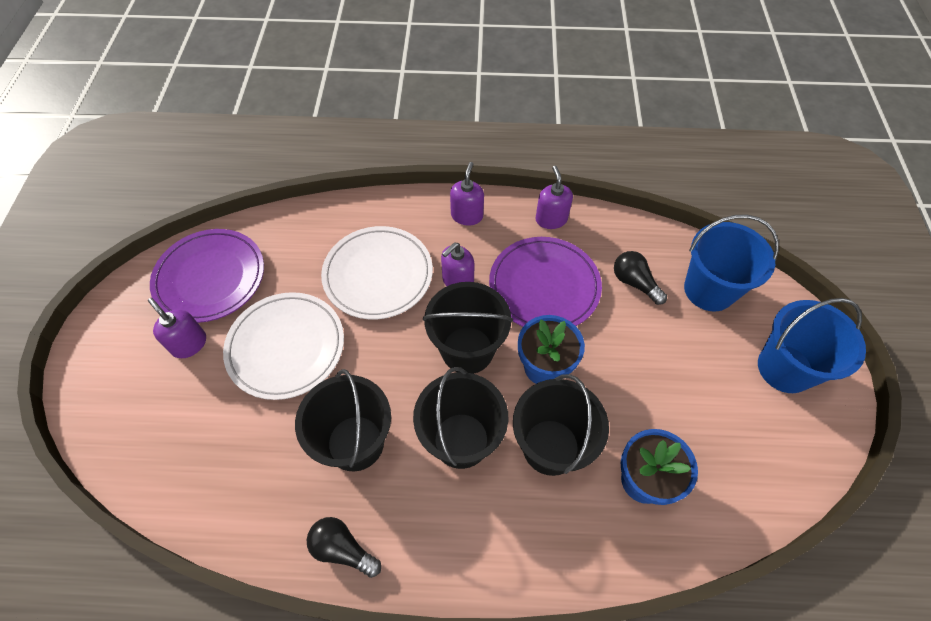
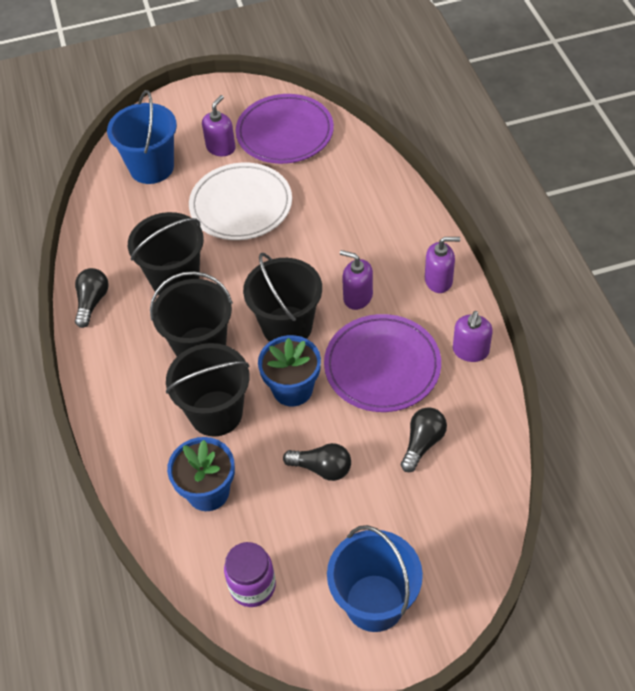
camera: 75 degrees right, 5 degrees down
white plate [321,226,433,319] -> none
purple soap dispenser [536,166,573,229] -> purple soap dispenser turned 135 degrees clockwise [453,311,493,362]
blue bucket [684,215,779,311] -> blue bucket moved to [107,90,177,184]
none -> purple jar [224,542,276,607]
none -> black light bulb [283,443,351,481]

